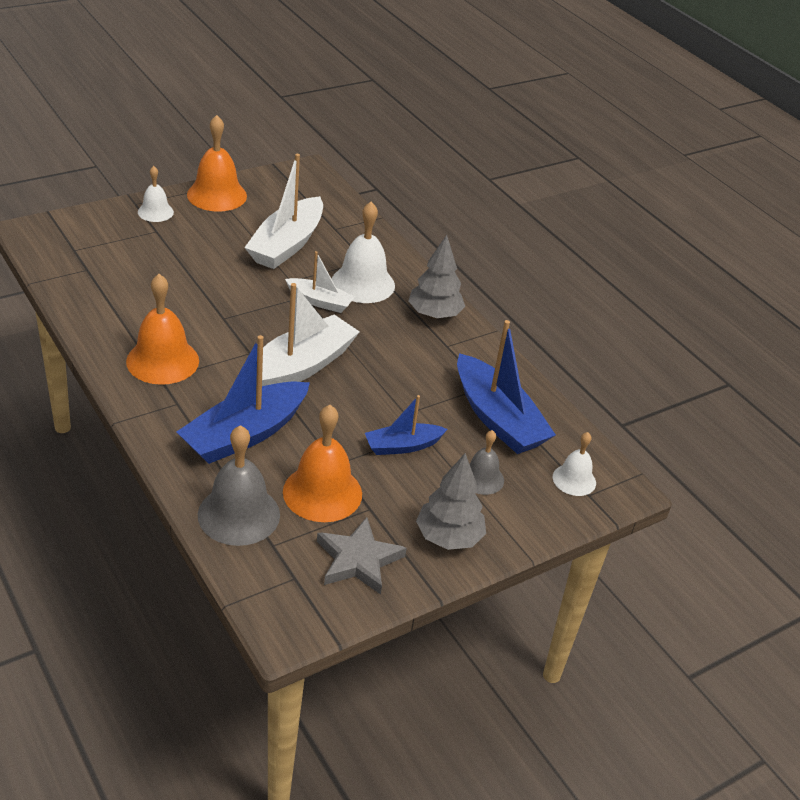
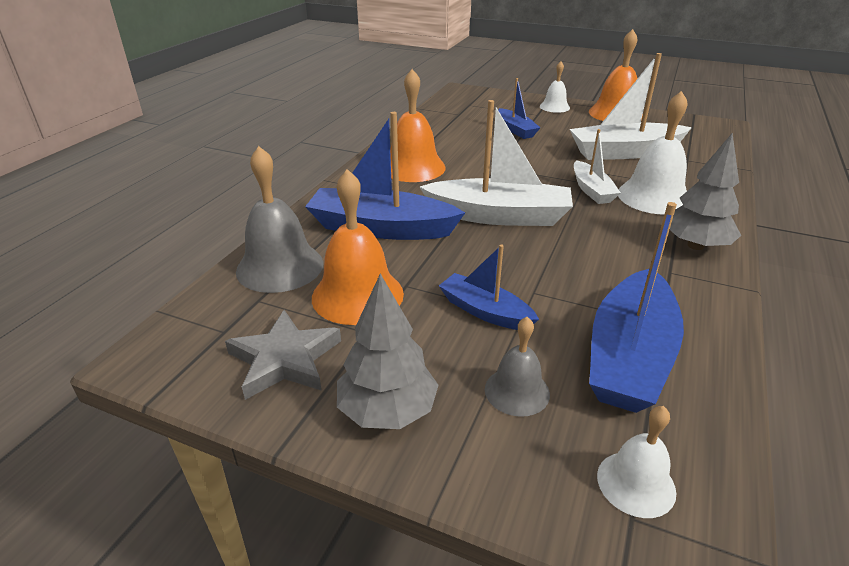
camera: 60 degrees right, 5 degrees down
none -> blue boat [498,78,540,139]

